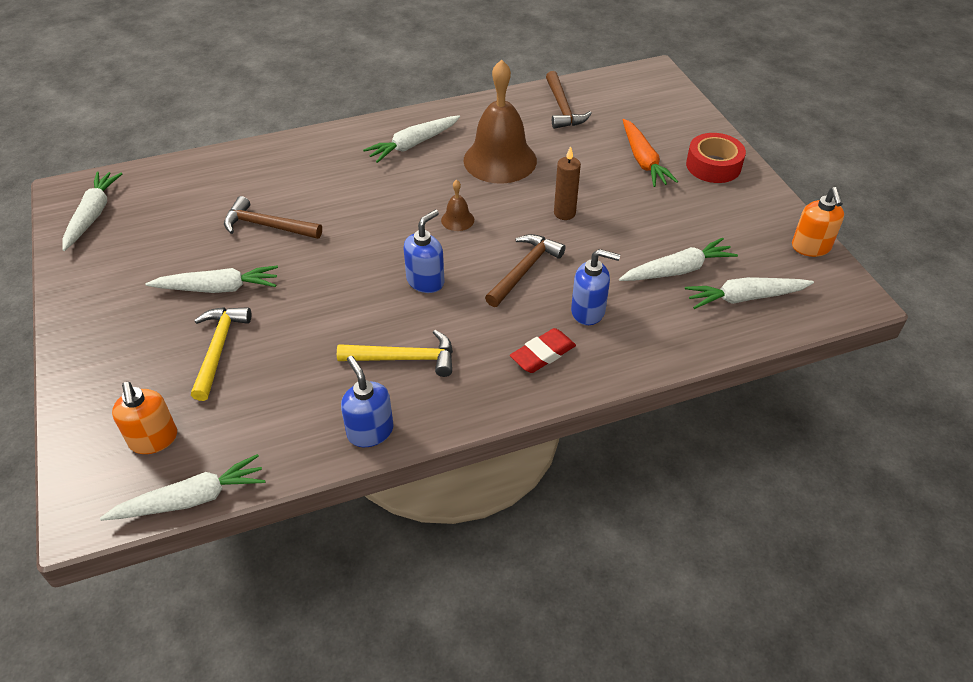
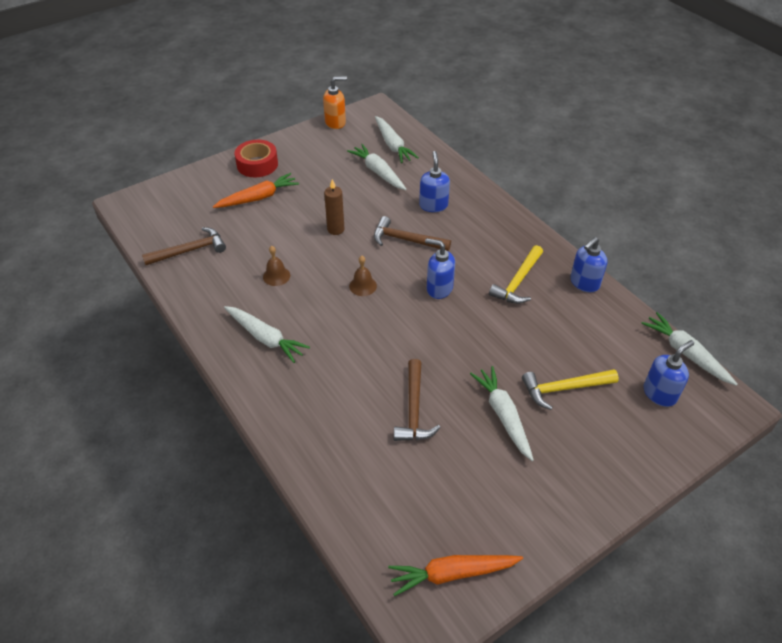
camera: 105 degrees left, 0 degrees up
white carrot [62,171,122,251] -> orange carrot [388,555,523,596]
orange soap dispenser [112,382,177,454] -> blue soap dispenser [644,340,694,407]
yellow hammer [337,330,453,377] -> yellow hammer turned 135 degrees counterclockwise [489,245,543,304]
brown bell [464,59,537,183] -> brown bell [263,246,290,286], size x0.42
red eraser [510,328,576,373] -> none

